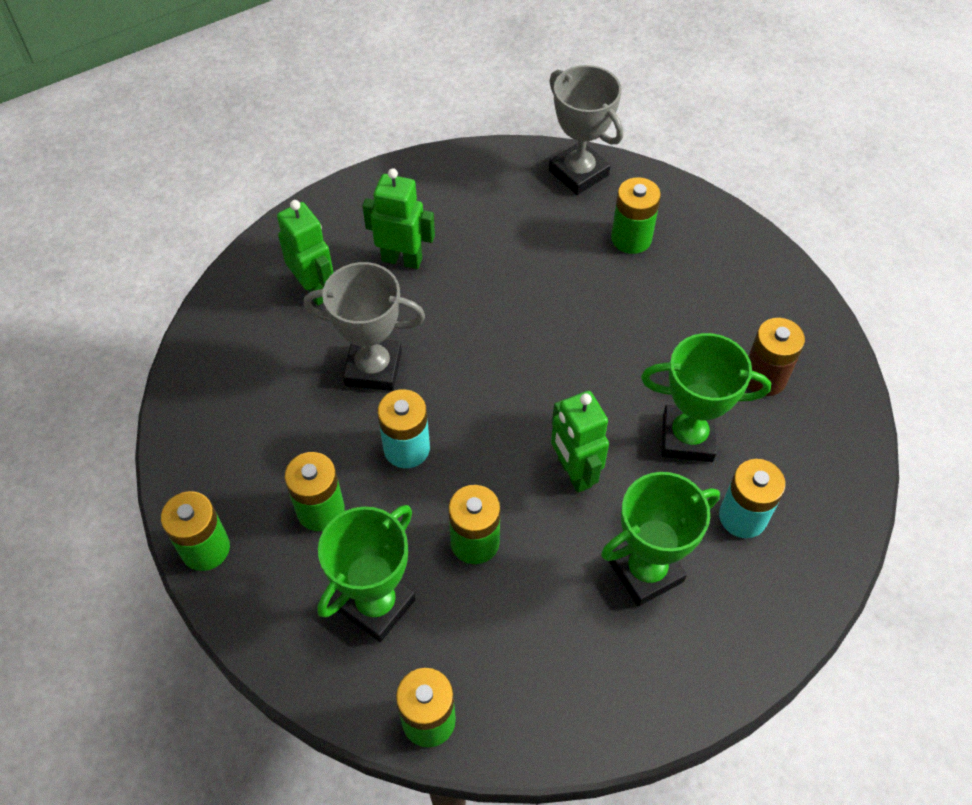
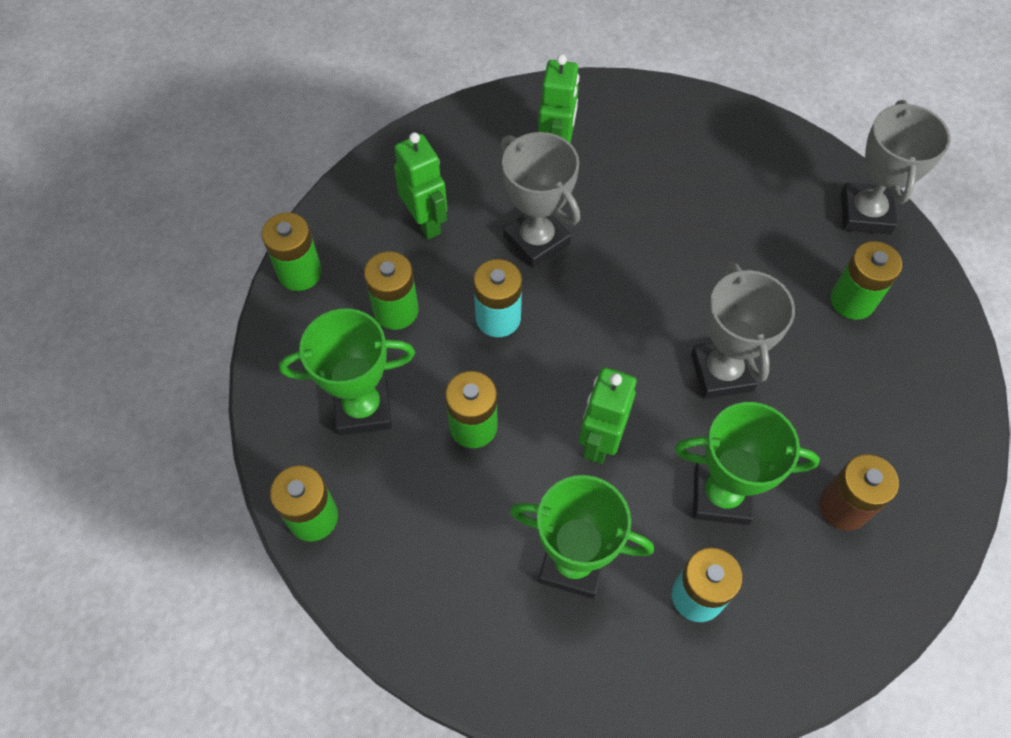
camera: 45 degrees right, 5 degrees up
green robot [362,168,435,269] -> green robot moved to [394,132,447,239]
green trophy [641,333,771,462] -> green trophy turned 45 degrees counterclockwise [675,402,820,525]
none -> grey trophy [691,262,795,399]

